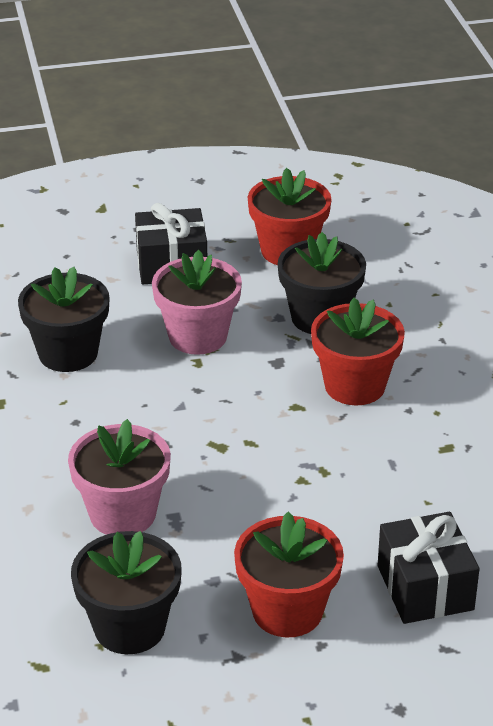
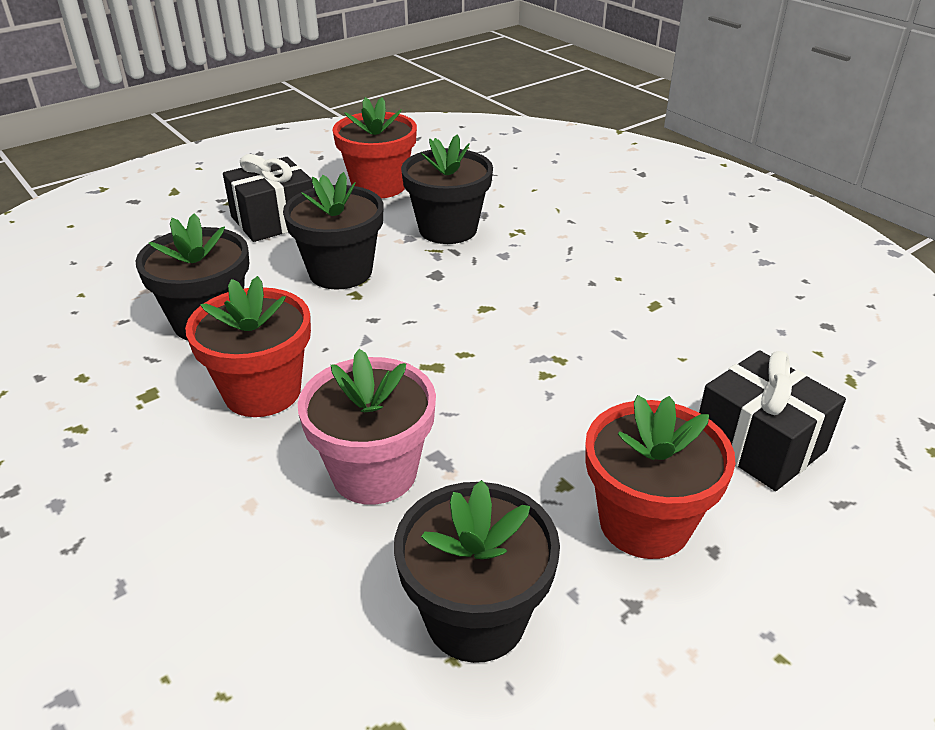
camera: 25 degrees left, 0 degrees up
pink flower pot [152,250,242,355] -> black flower pot [283,172,383,290]
red flower pot [311,298,405,405] -> red flower pot moved to [185,276,311,417]

